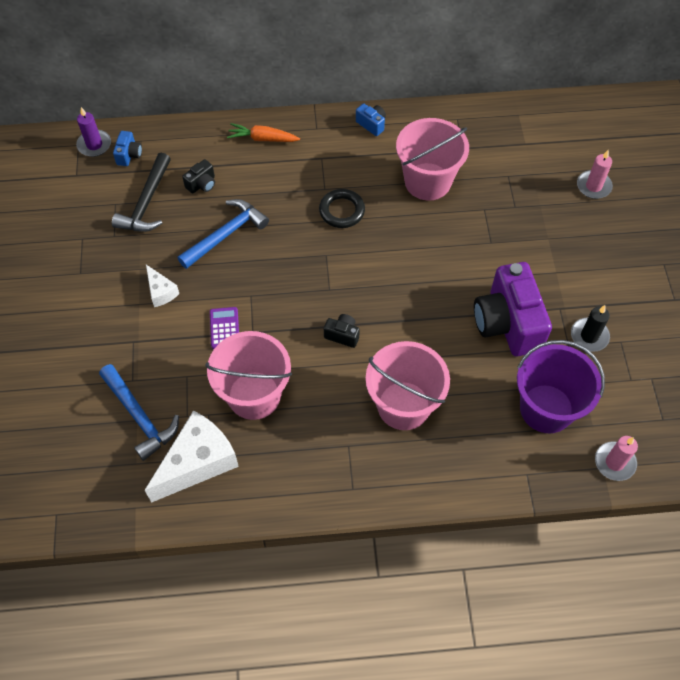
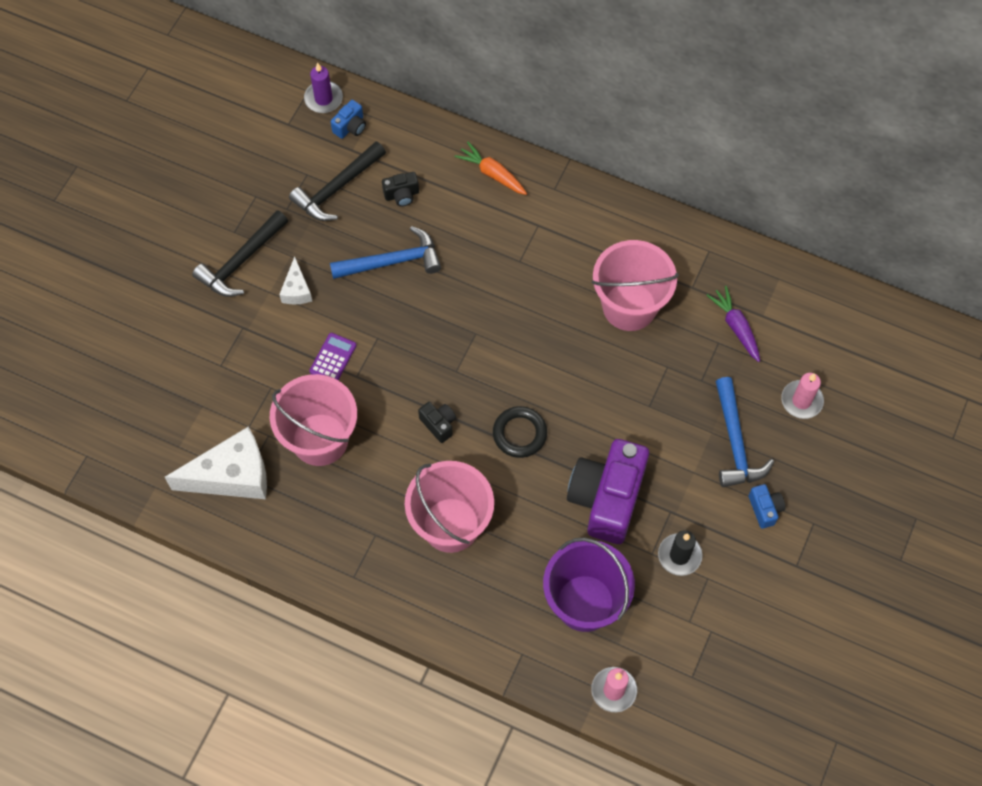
camera: 30 degrees right, 5 degrees up
blue hammer [99,364,179,461] -> blue hammer moved to [716,377,774,487]
black ring [319,189,365,228] -> black ring moved to [493,406,547,458]
blue camera [356,104,386,136] -> blue camera moved to [748,484,785,529]
none -> black hammer [192,210,288,297]
none -> purple carrot [706,286,760,362]

